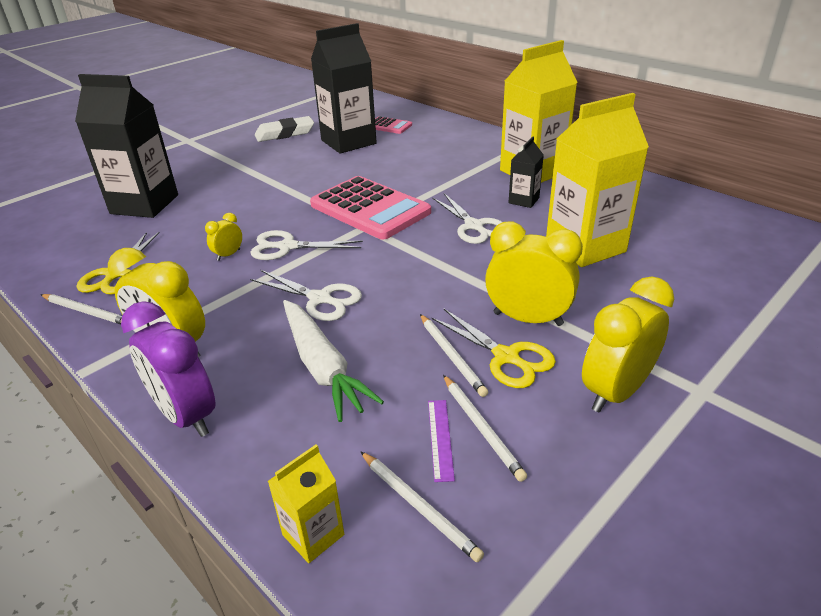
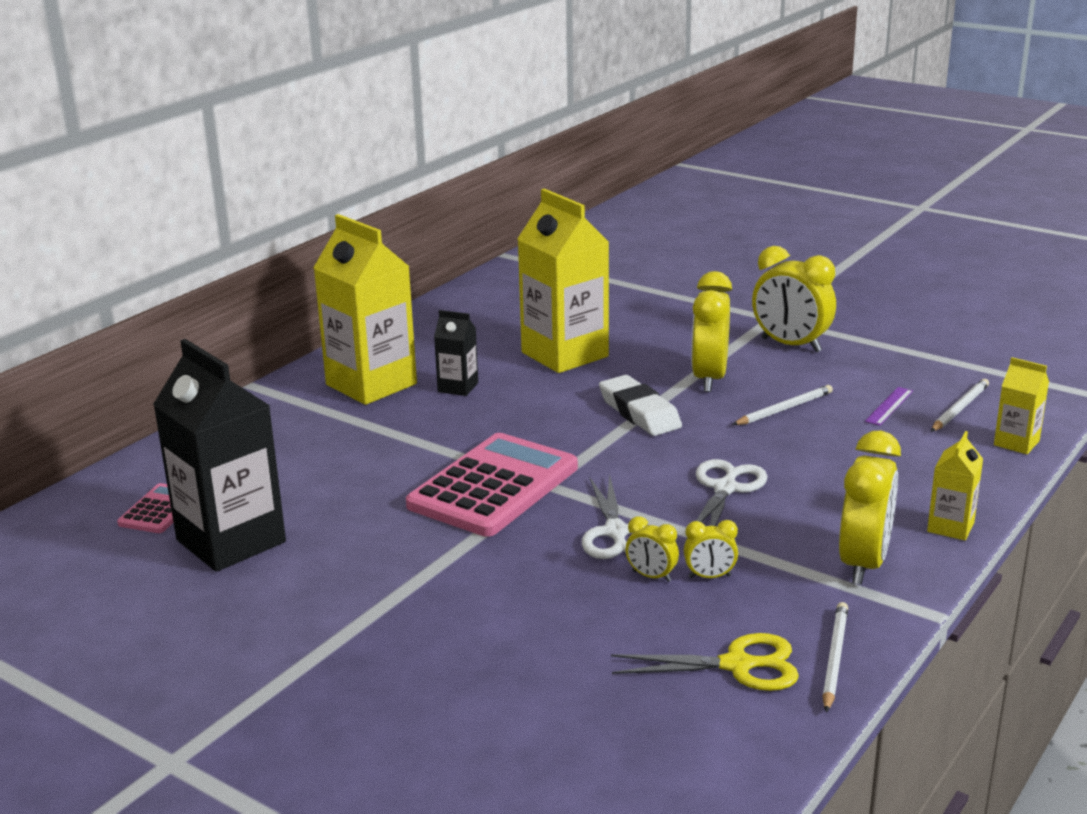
camera: 100 degrees left, 10 degrees down
black carton [75,74,178,218] -> none
purple clock [121,301,216,437] -> yellow carton [927,431,983,540]
white eraser [255,116,314,142] -> white eraser moved to [599,375,682,436]
white carrot [283,300,384,422] -> none
purple ruler [428,400,455,482] -> purple ruler turned 45 degrees counterclockwise [865,387,913,426]
yellow scissors [431,309,556,388] -> none
white scissors [432,193,502,244] -> none
white pencil [443,375,527,482] -> none
none -> yellow clock [684,520,738,578]

